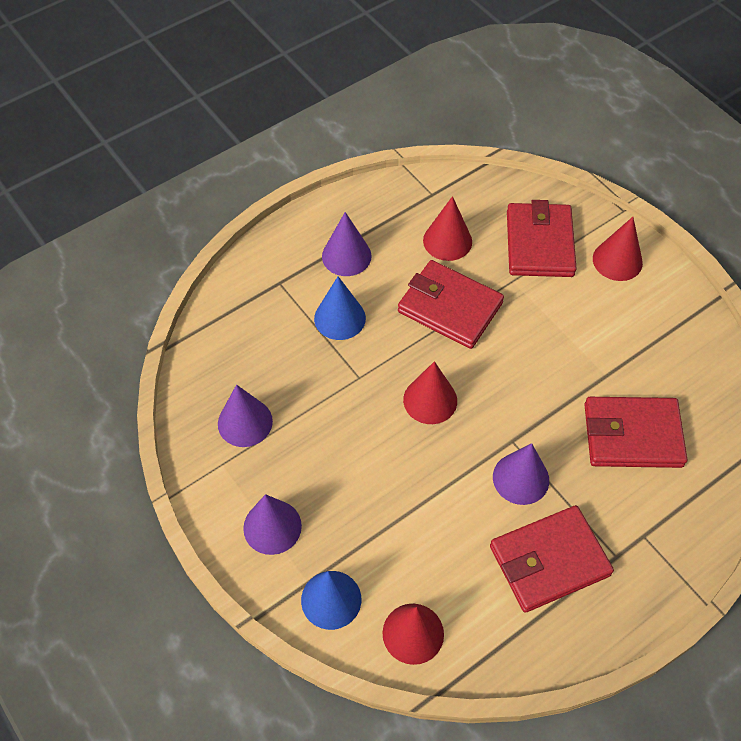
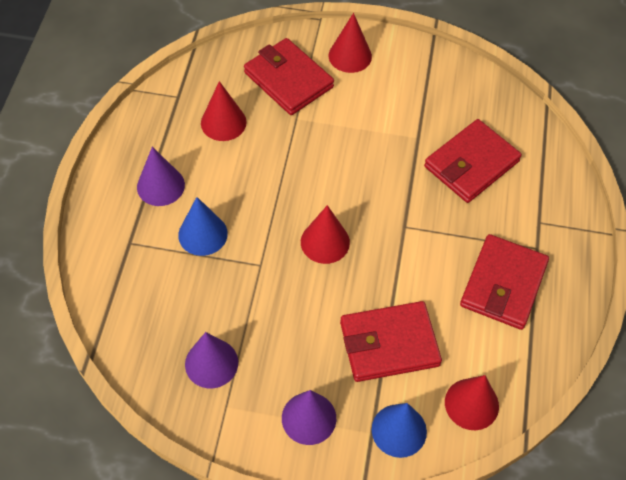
camera: 45 degrees left, 0 degrees up
red wallet [398,260,504,349] -> red wallet moved to [340,301,442,382]
purple cone [493,443,549,505] -> none

